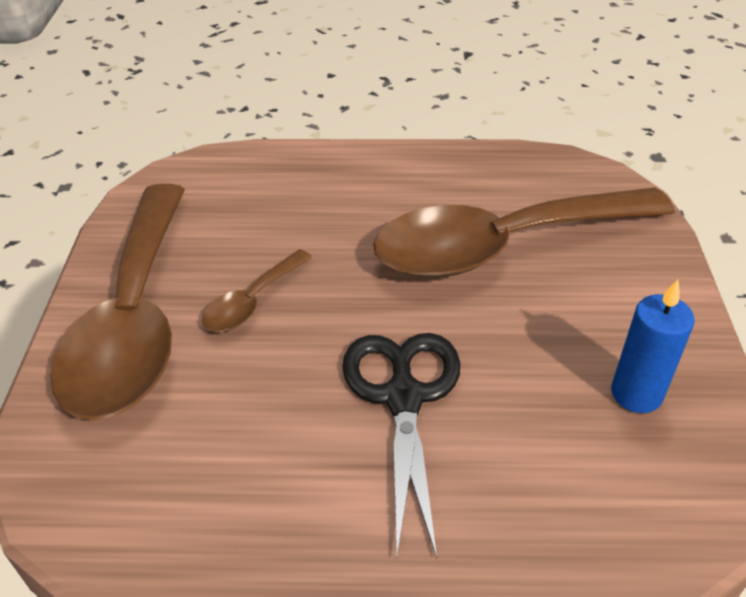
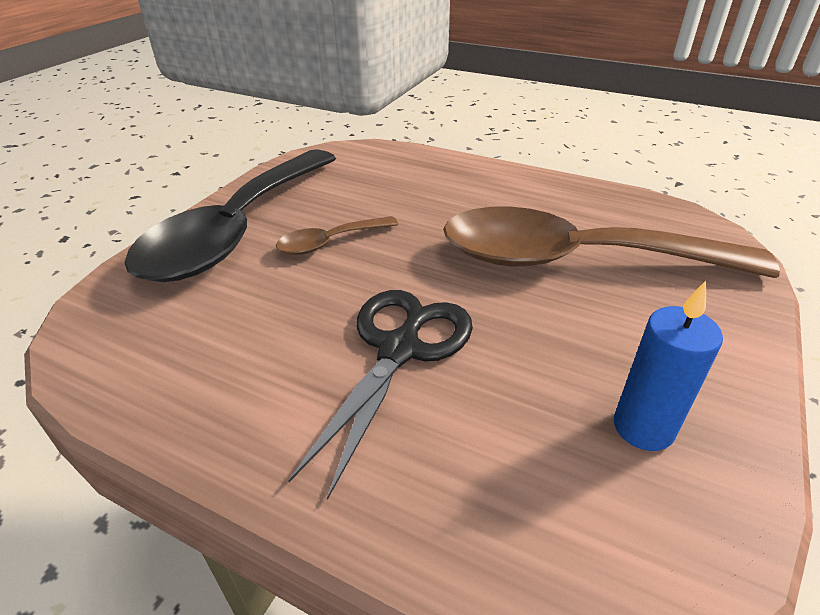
camera: 25 degrees right, 5 degrees down
brown spoon [50,184,185,420] -> black spoon [125,149,336,282]

